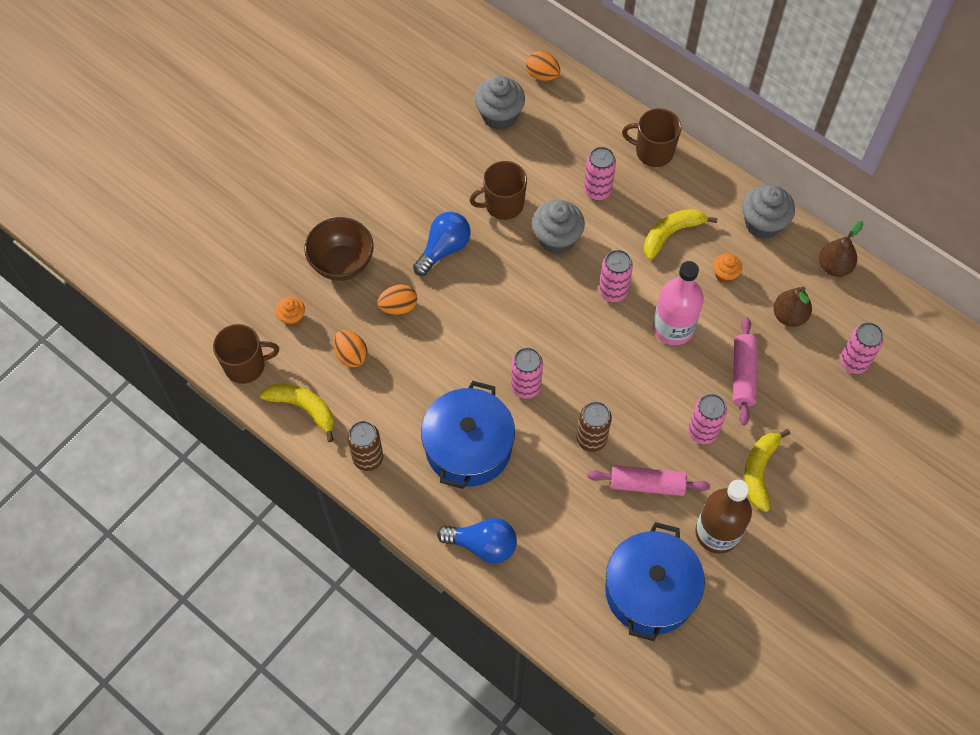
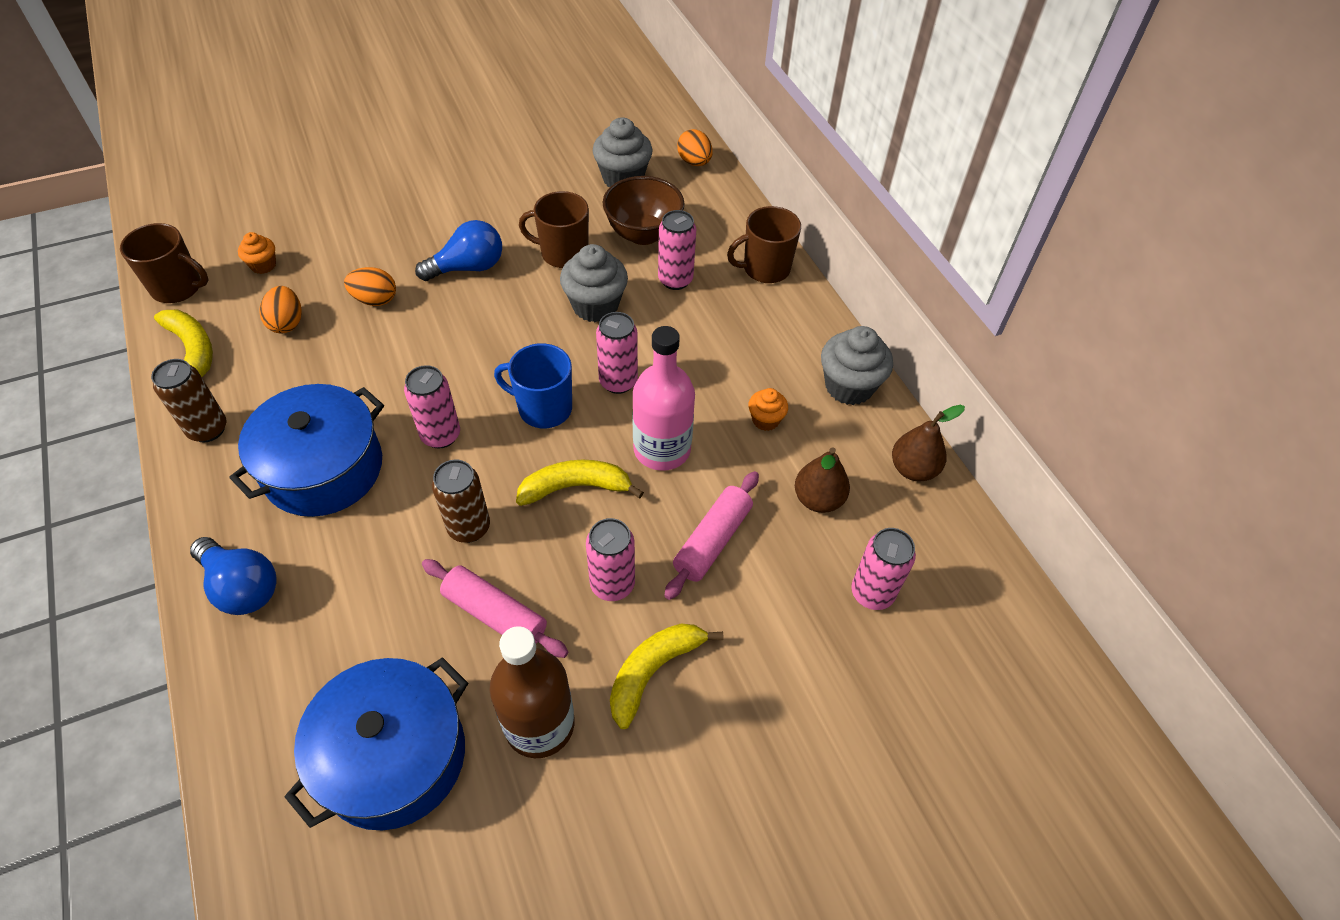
camera: 25 degrees right, 10 degrees down
brown bowl [304,217,374,281] -> brown bowl moved to [603,176,684,245]
brown mug [622,108,682,167] -> brown mug turned 60 degrees counterclockwise [727,206,801,283]
yellow banana [644,209,718,260] -> yellow banana moved to [516,460,644,506]
none -> blue mug [494,343,572,428]

